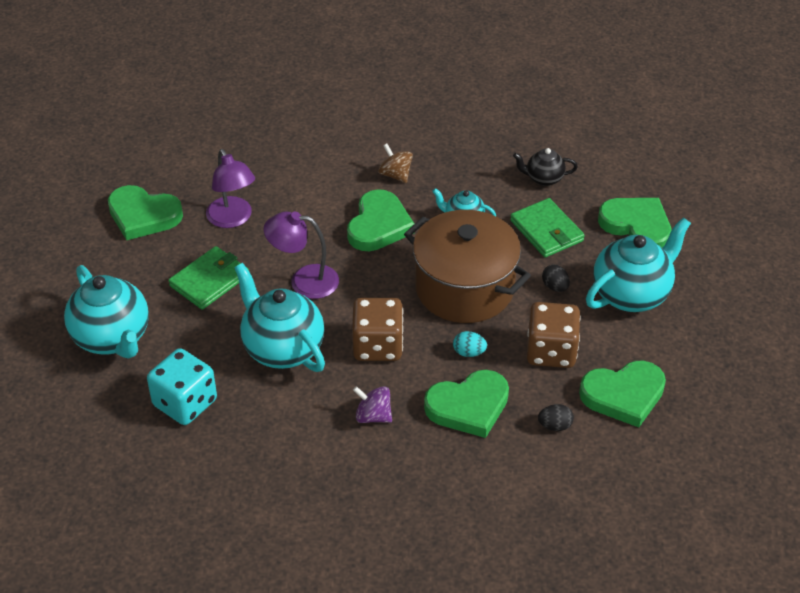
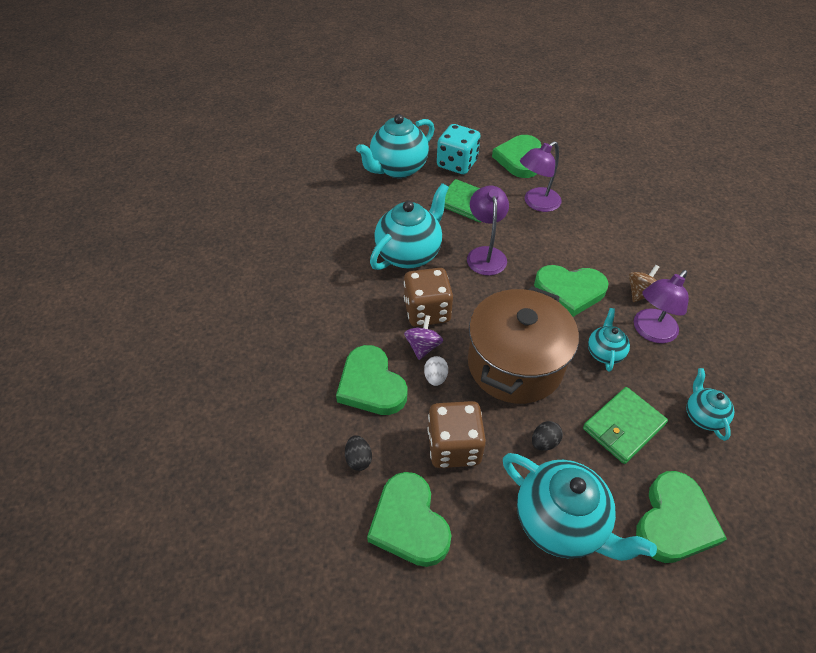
camera: 80 degrees right, 5 degrees up
turquoise dice [147,348,217,425] -> turquoise dice moved to [437,124,480,174]
purple spinning top [353,386,392,423] -> purple spinning top moved to [404,315,443,360]
turquoise egg [453,331,487,357] -> white egg [424,356,448,386]
black teapot [513,148,578,186] -> turquoise teapot [686,368,734,441]
none -> purple lamp [634,270,689,343]

